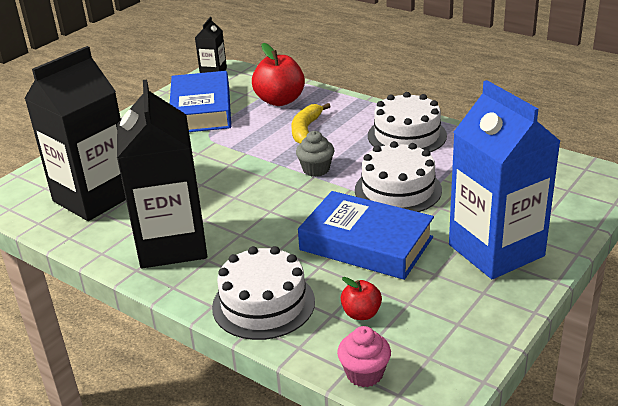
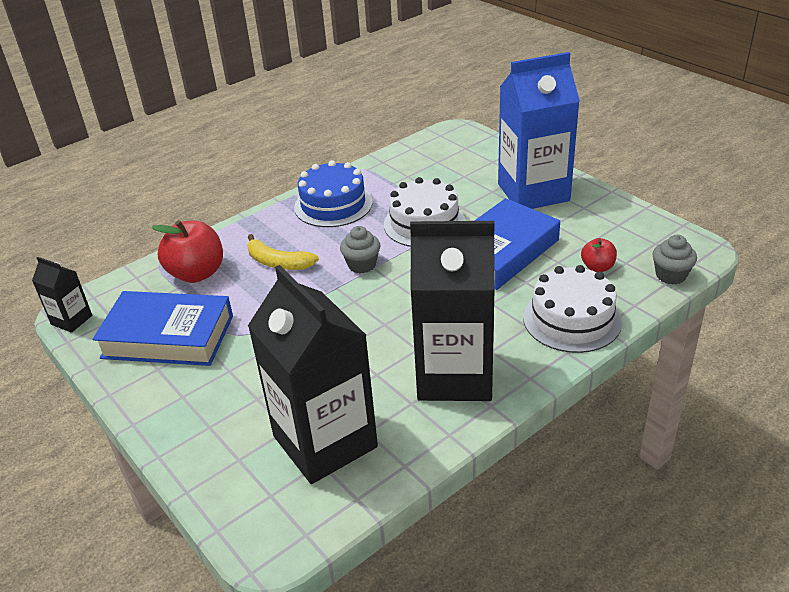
camera: 75 degrees left, 5 degrees up
pink cupcake [337,326,391,387] -> grey cupcake [652,235,697,285]
white cake [368,92,447,152] -> blue cake [294,160,373,227]

